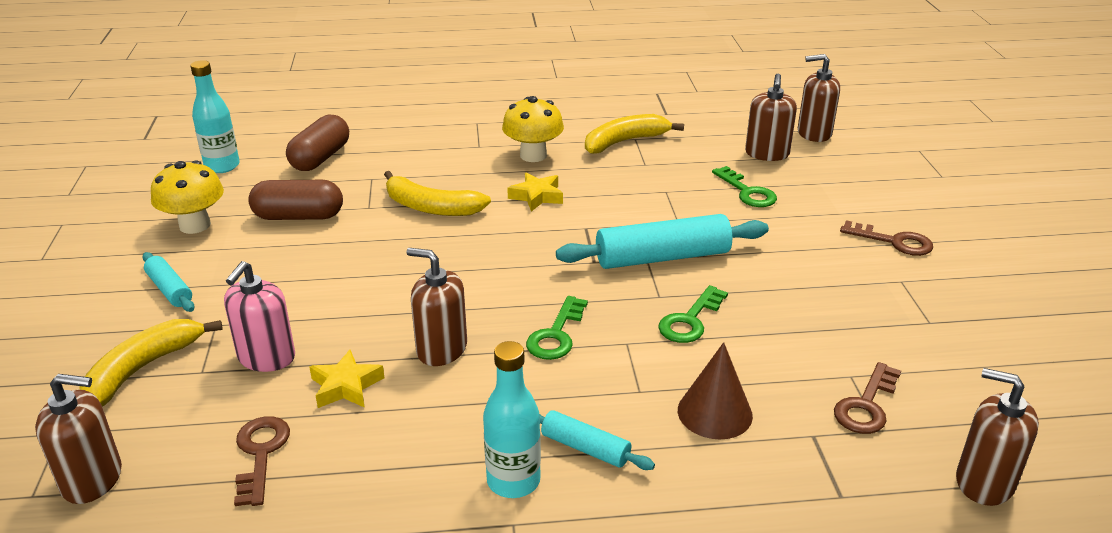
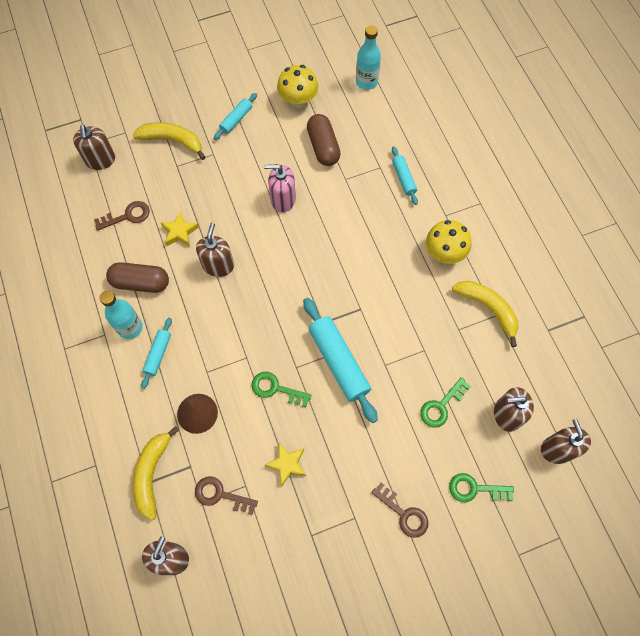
camera: 75 degrees right, 35 degrees up
pink soap dispenser [224,261,295,372] -> pink soap dispenser moved to [264,164,296,212]
brown capsule [286,115,349,171] -> brown capsule moved to [106,262,169,293]
yellow banana [384,171,491,216] -> yellow banana moved to [133,426,179,521]
yellow star [507,173,563,211] -> yellow star moved to [265,443,306,486]
green key [526,296,588,360] -> green key moved to [449,473,514,502]
brown key [840,220,933,256] -> brown key turned 60 degrees counterclockwise [371,483,428,538]
none -> turquoise rolling pin [392,146,418,205]

